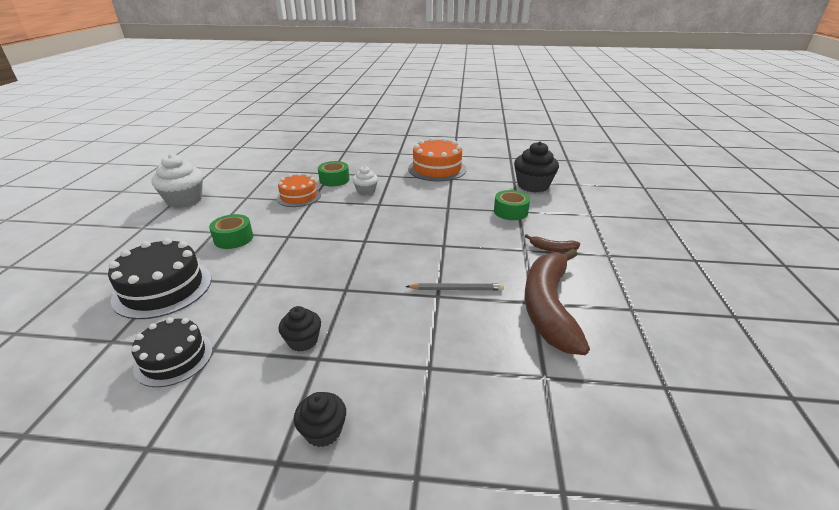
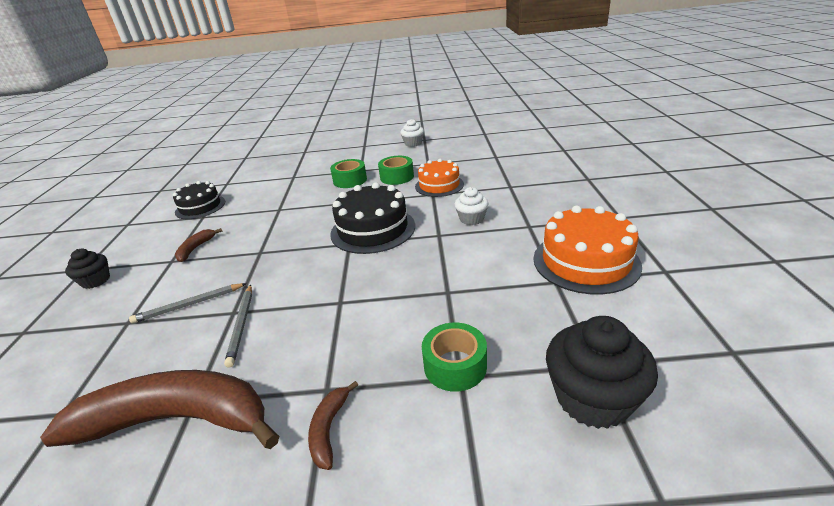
camera: 85 degrees right, 0 degrees up
black cake [108,238,212,319] -> black cake moved to [330,182,415,254]
white cupcake [151,154,203,208] -> white cupcake [400,119,424,147], size x0.57
black cupcake [278,306,321,352] -> brown banana [175,228,223,262]
green tape [318,161,350,186] -> green tape moved to [378,156,414,185]
none -> grey pencil [129,283,247,324]

